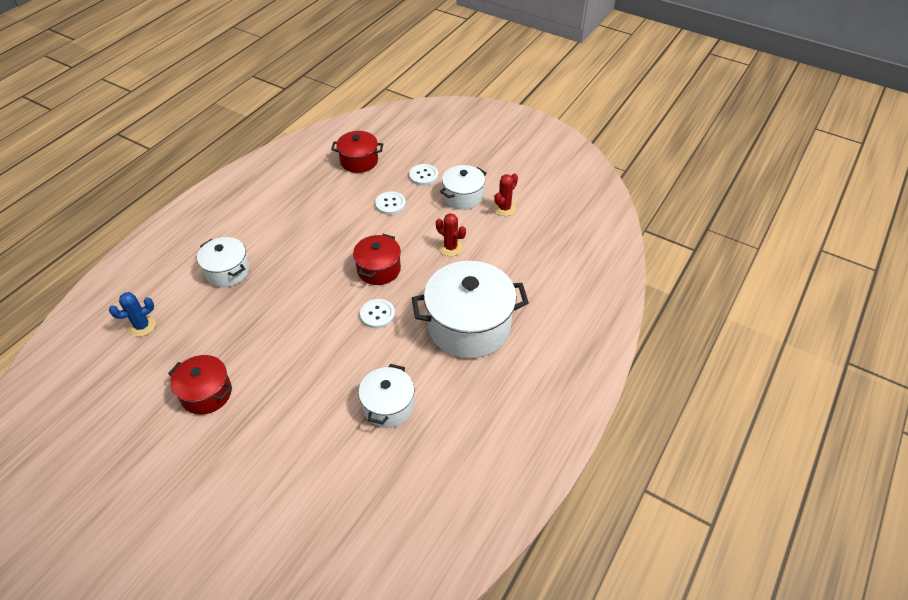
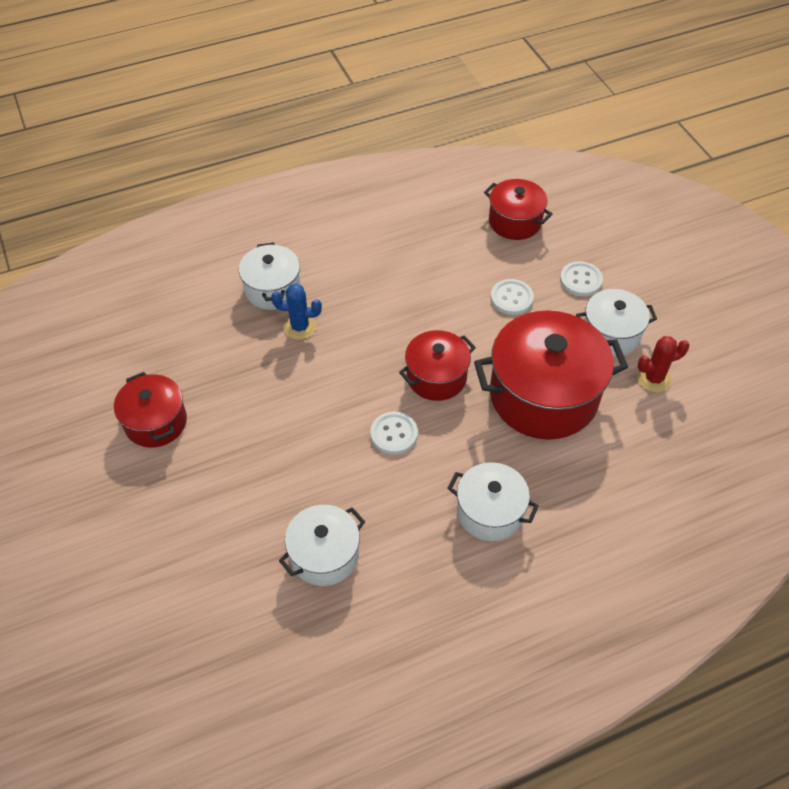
camera: 35 degrees right, 5 degrees up
blue cactus [109,292,156,337] -> blue cactus moved to [271,284,322,340]
white pot [412,261,529,358] -> white pot [447,462,539,541], size x0.56
red cactus [436,213,466,256] -> red pot [474,311,628,440]

